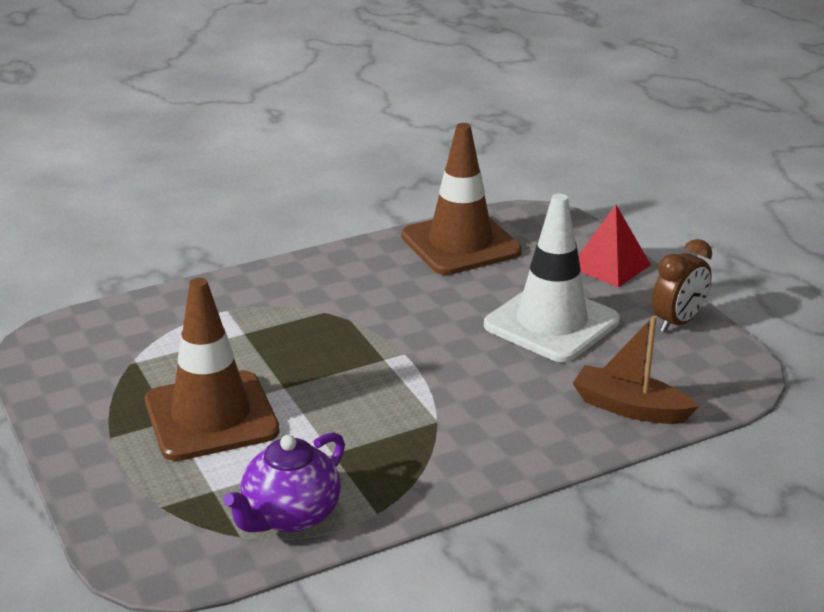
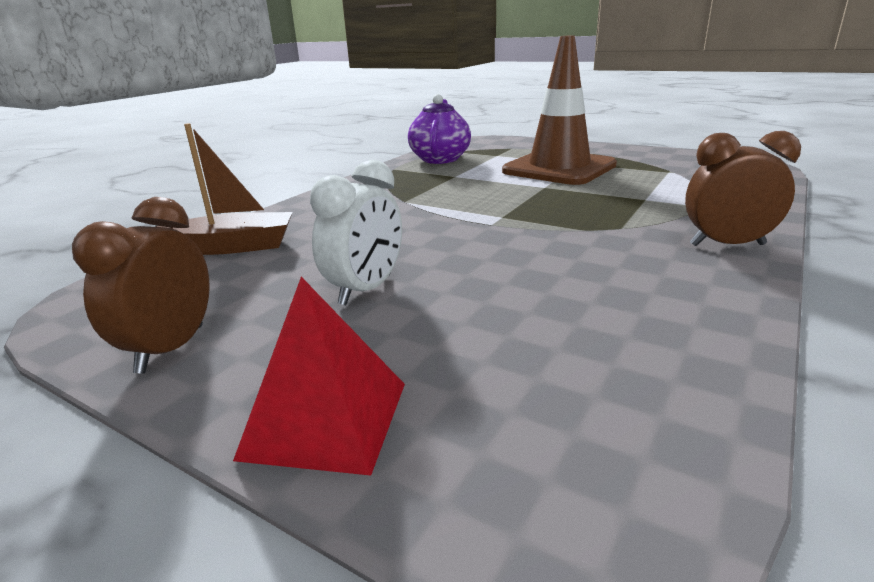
camera: 150 degrees right, 5 degrees down
brown traffic cone [401,123,522,275] -> none
white traffic cone [484,194,620,362] -> white clock [310,160,402,305]
none -> brown clock [685,131,801,246]

